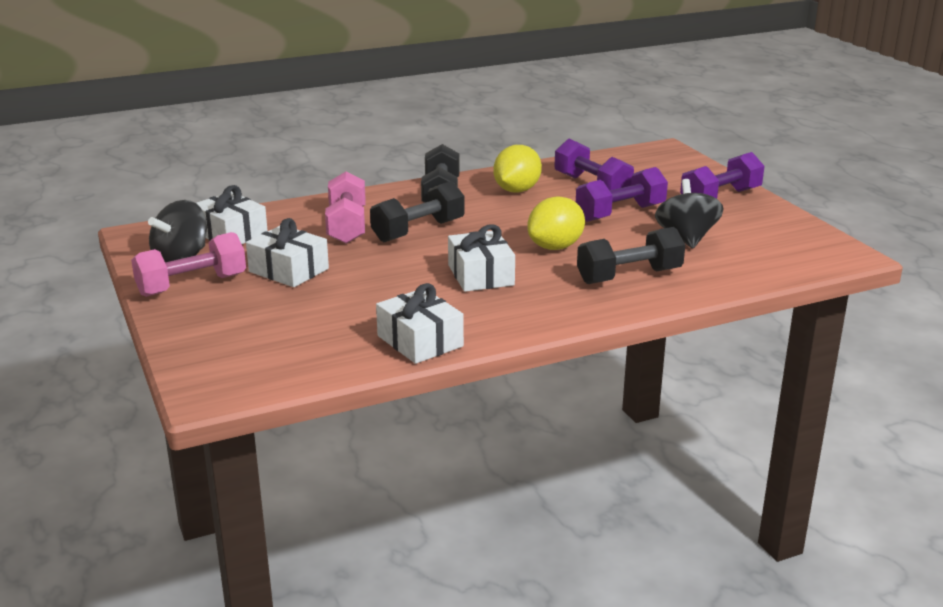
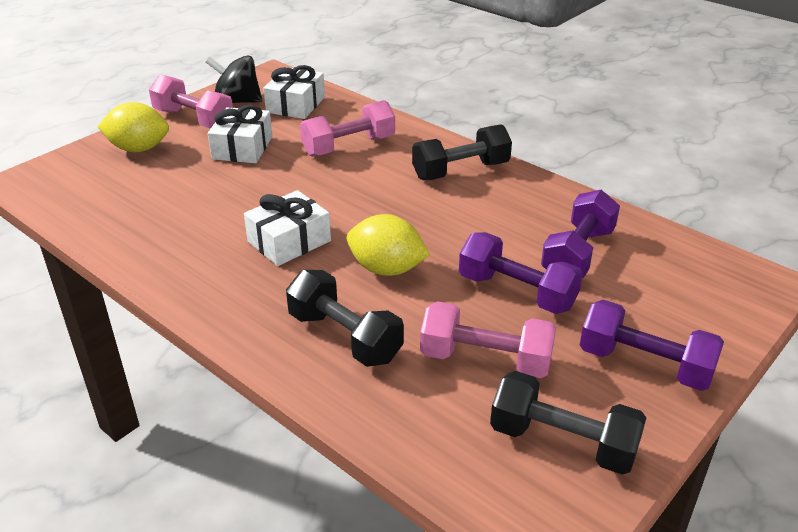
camera: 65 degrees right, 10 degrees up
black dumbbell [370,181,465,242] -> black dumbbell moved to [490,371,646,475]
white gift [376,283,464,364] -> none
yellow lemon [493,145,542,193] -> yellow lemon moved to [98,102,169,152]
black spinning top [655,179,724,248] -> pink dumbbell [420,301,556,378]

